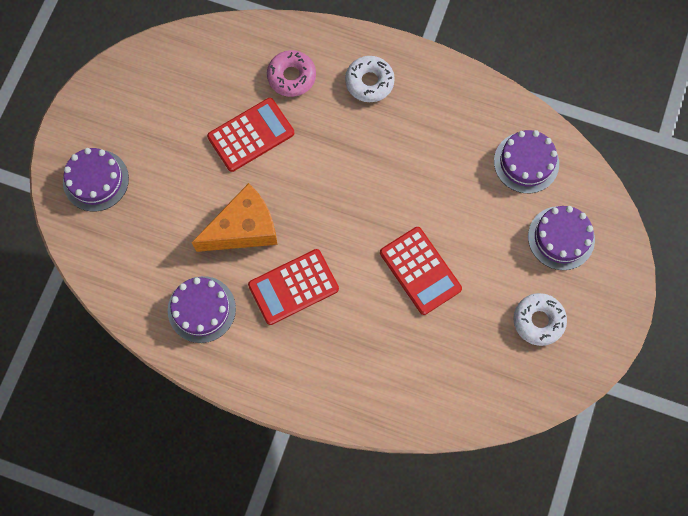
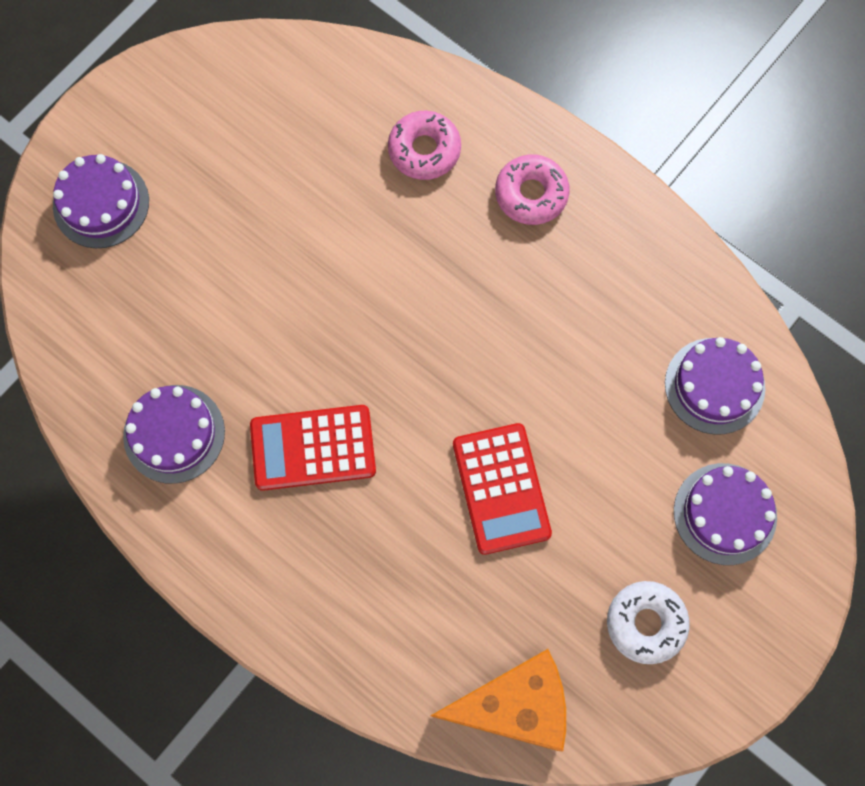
camera: 20 degrees right, 0 degrees up
orange cheese [191,183,278,252] -> orange cheese moved to [430,649,566,752]
red calculator [207,98,294,172] -> none
white donut [345,56,395,102] -> pink donut [495,155,570,225]

